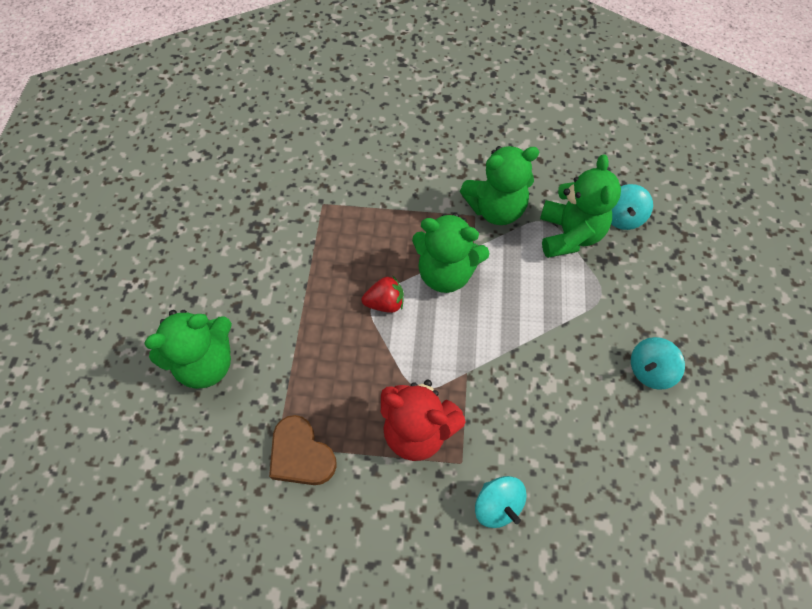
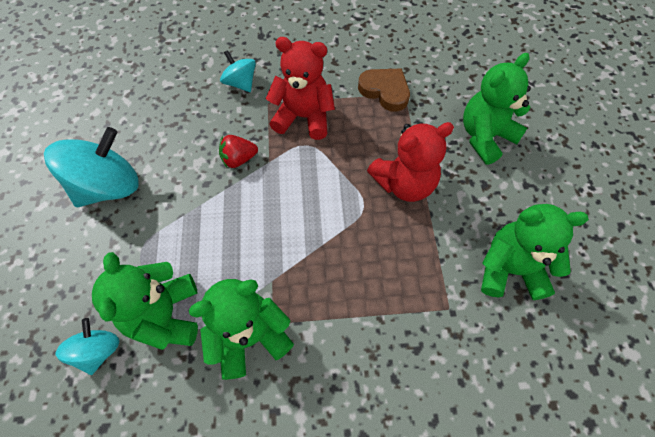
camera: 170 degrees right, 0 degrees up
red strawberry [362,275,404,313] -> red strawberry moved to [219,135,258,168]
green teddy bear [412,213,490,293] -> green teddy bear moved to [481,204,589,300]
turquoise spinning top [631,337,685,390] -> turquoise spinning top [44,127,139,207], size x1.82
none -> red teddy bear [367,122,454,202]

